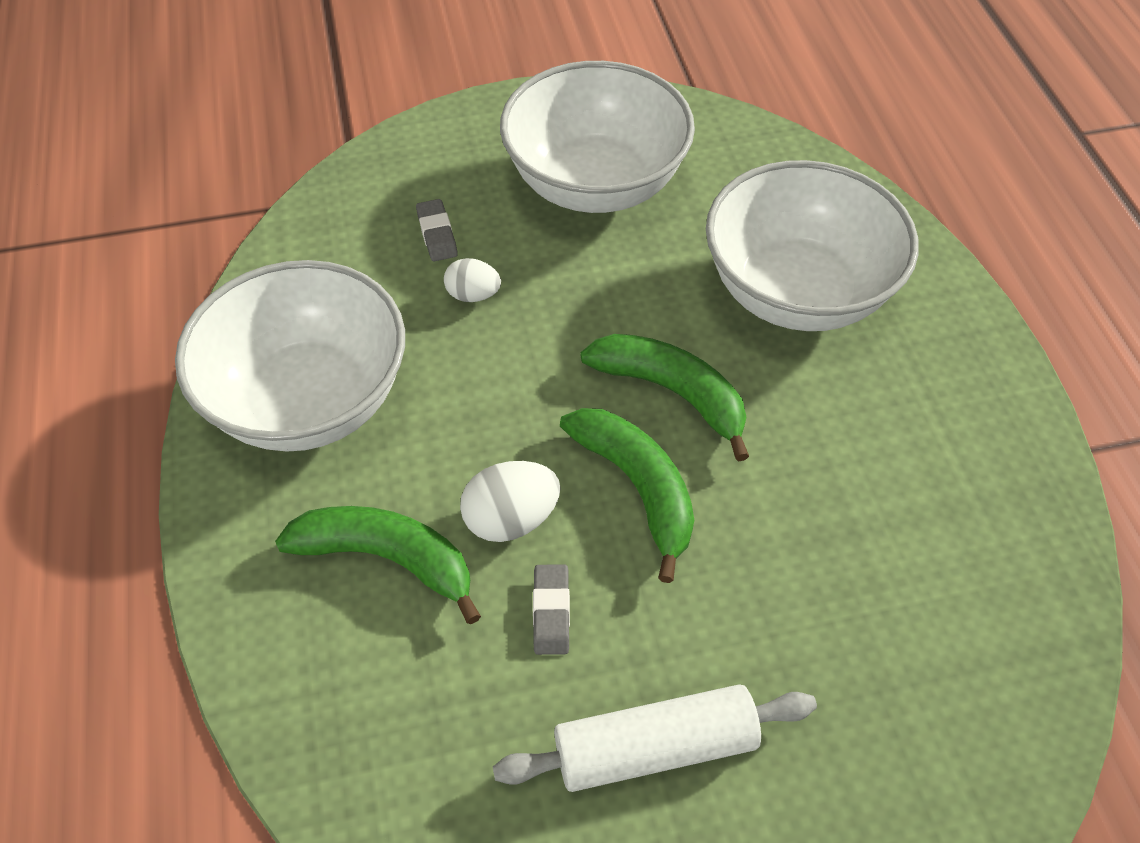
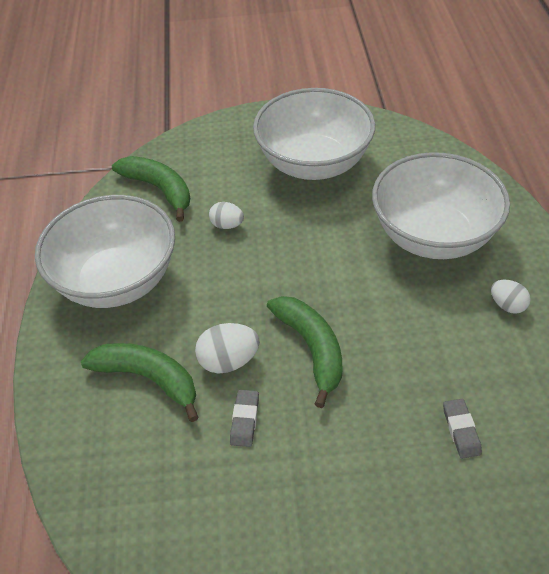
camera: 10 degrees right, 5 degrees down
grey eraser [416,199,458,261] -> grey eraser moved to [443,399,482,459]
white rolling pin [493,685,817,792] -> none
green banana [581,334,749,461] -> green banana moved to [112,156,190,222]
none -> white egg [491,280,531,314]

